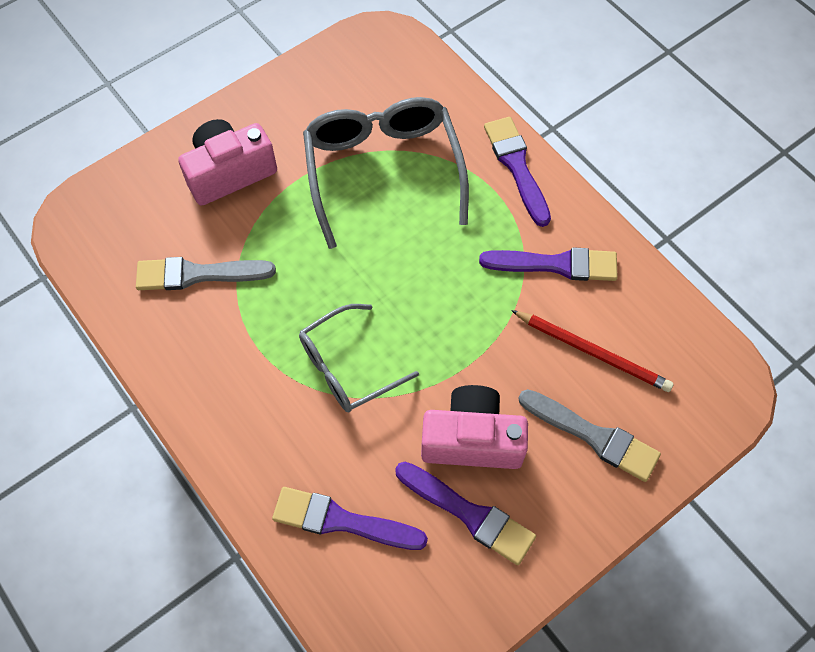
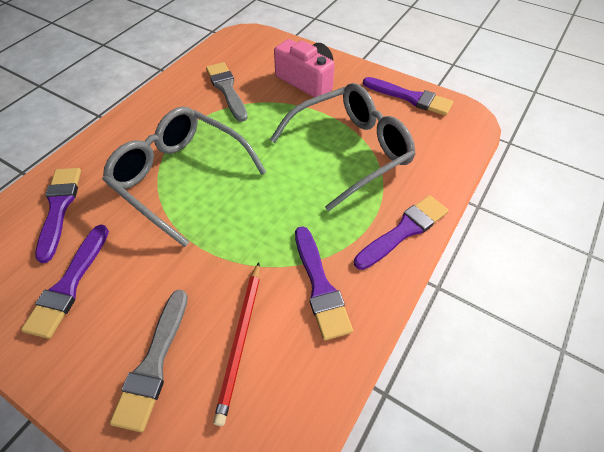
camera: 70 degrees right, 10 degrees down
grey glasses [299,304,419,413] -> grey glasses [102,106,266,247], size x1.62
pink camera [421,385,528,469] -> none
none -> purple brush [363,77,453,116]

